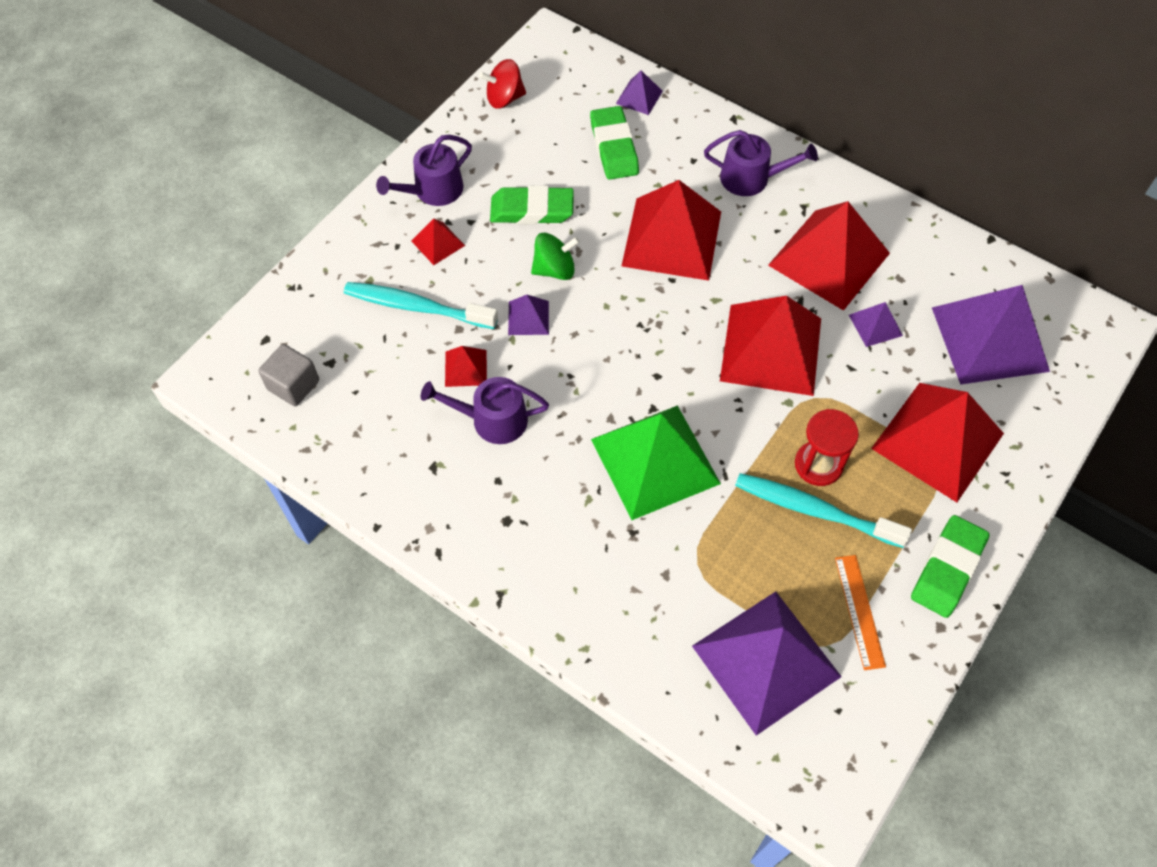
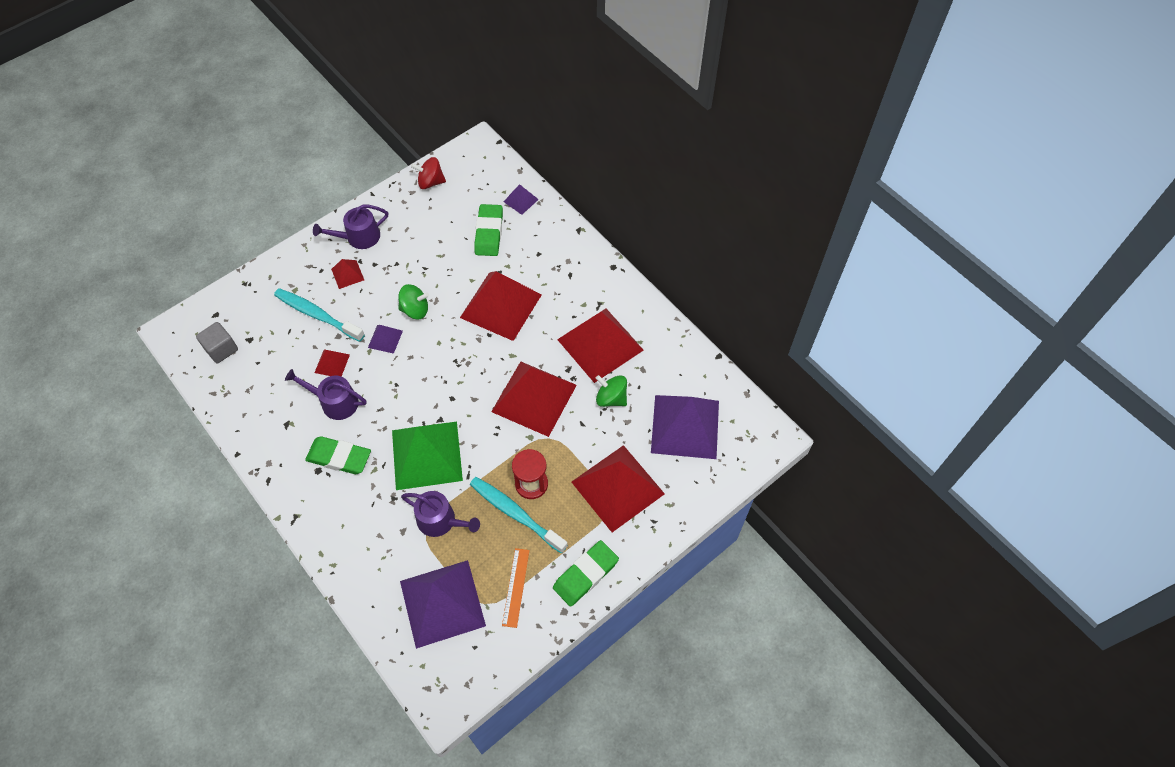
camera: 15 degrees right, 0 degrees up
green eraser [490,186,574,224] -> green eraser moved to [305,436,371,474]
purple watering can [704,130,818,196] -> purple watering can moved to [401,491,480,537]
purple pyramid [849,302,903,347] -> green spinning top [596,375,627,407]

